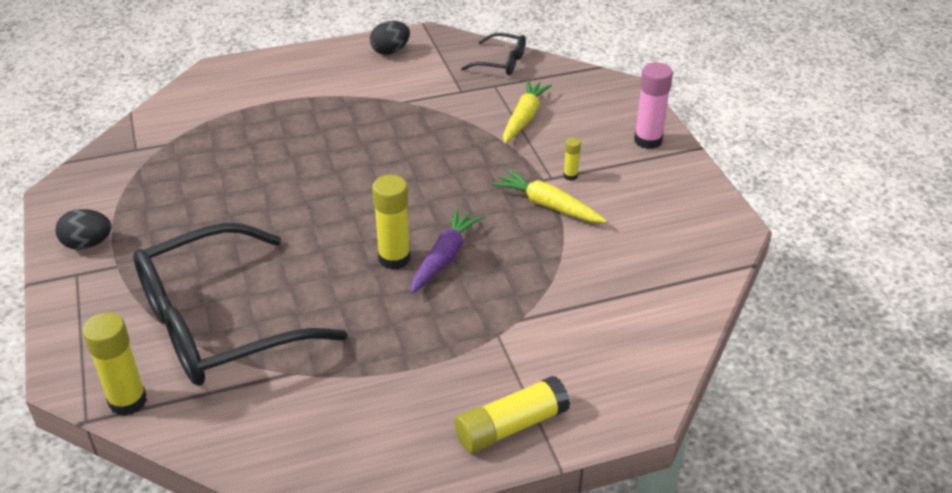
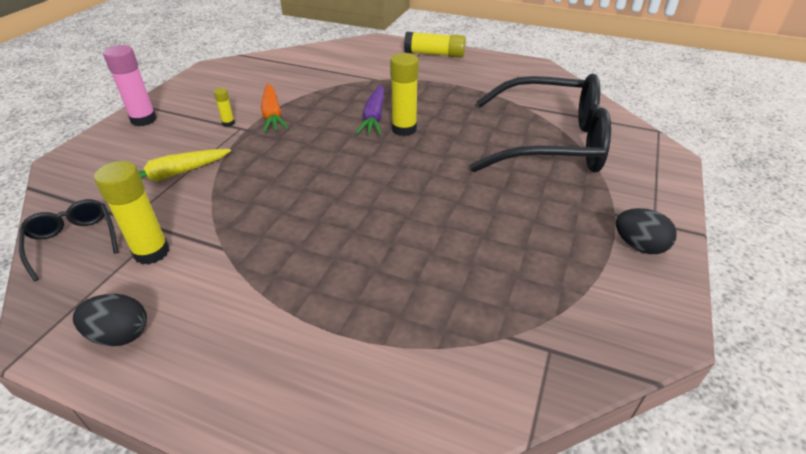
camera: 140 degrees left, 0 degrees up
yellow glue stick [82,312,147,416] -> yellow glue stick moved to [94,161,170,265]
purple carrot [410,208,483,294] -> purple carrot turned 60 degrees counterclockwise [356,85,384,135]
yellow carrot [493,169,607,223] -> orange carrot [261,83,289,133]

